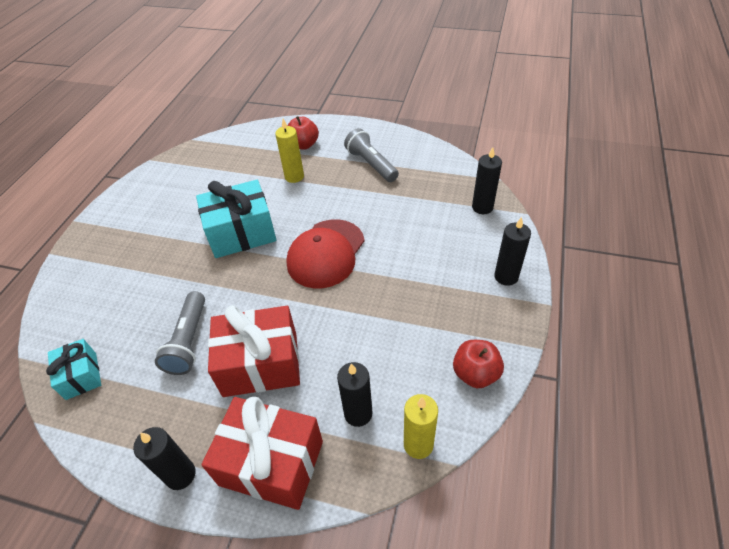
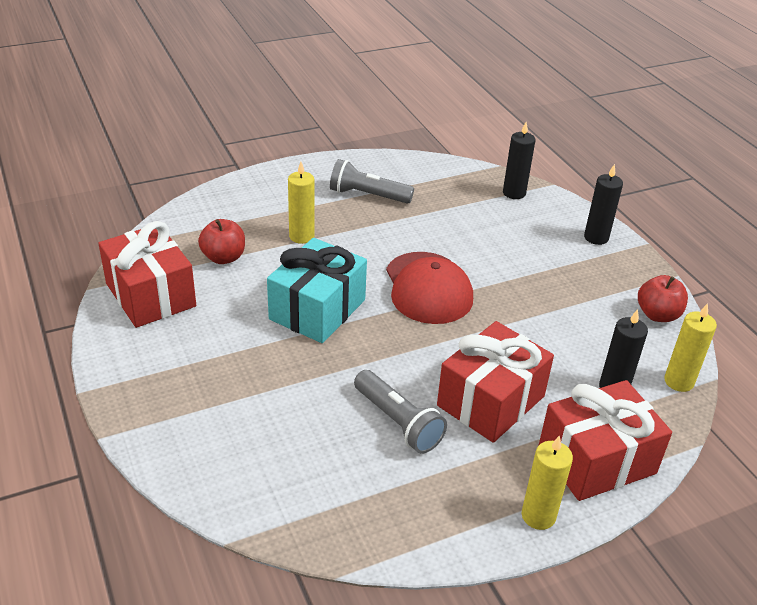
camera: 45 degrees left, 10 degrees down
turquoise gift [46,339,101,400] -> none
black candle [133,427,196,490] -> yellow candle [522,435,573,530]
red apple [288,116,319,150] -> red apple moved to [198,219,245,264]
none -> red gift [98,221,196,328]

